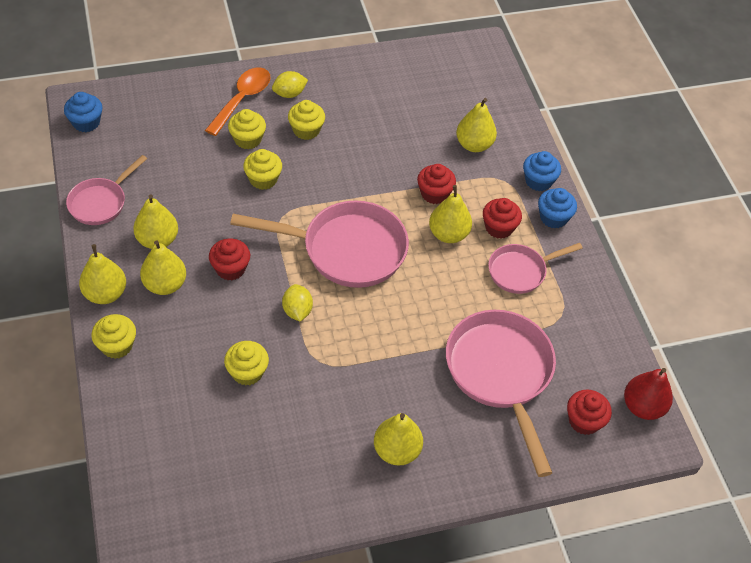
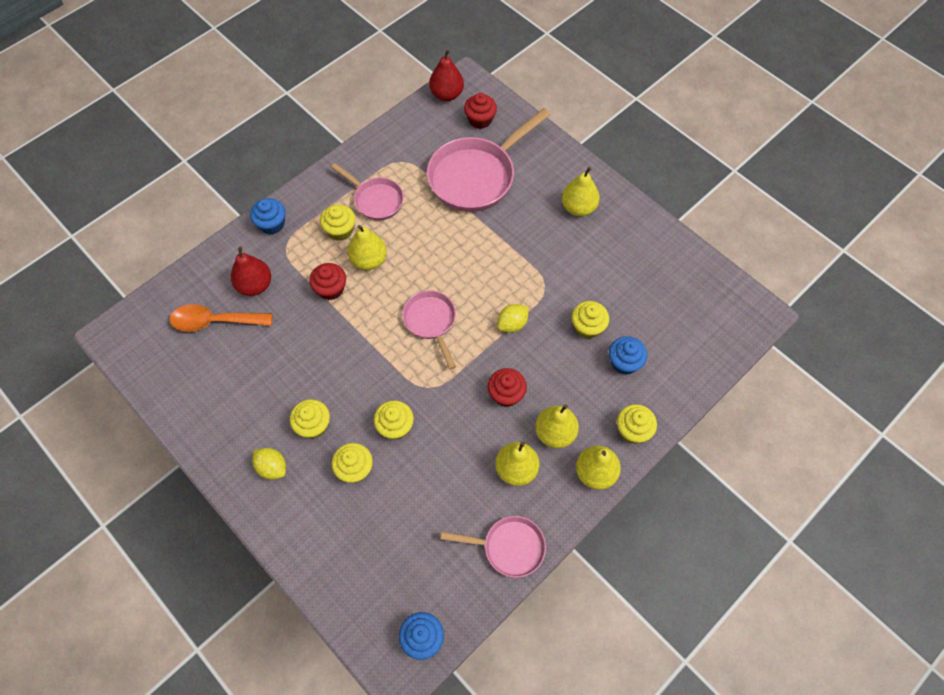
camera: 115 degrees left, 10 degrees up
orange spoon [205,67,270,136] -> orange spoon moved to [169,304,273,332]
pink pan [230,200,409,288] -> pink pan [402,290,456,369], size x0.56
yellow pear [456,98,497,152] -> red pear [231,247,271,296]
red cupcake [483,198,522,239] -> yellow cupcake [320,204,355,241]
blue cupcake [538,188,577,228] -> blue cupcake moved to [609,336,647,375]

